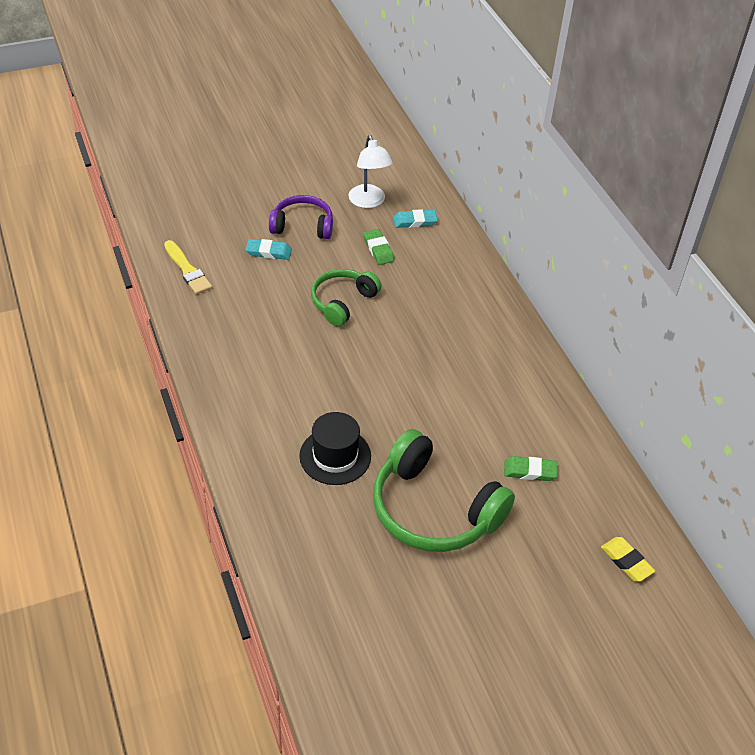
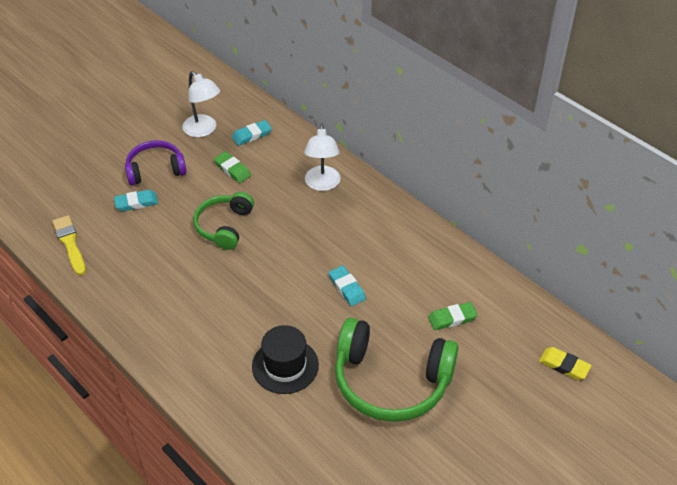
camera: 20 degrees left, 0 degrees up
yellow brush [164,240,212,294] -> yellow brush turned 150 degrees counterclockwise [52,215,86,275]
none -> white lamp [304,123,341,191]
none -> turquoise eraser [329,266,366,306]

